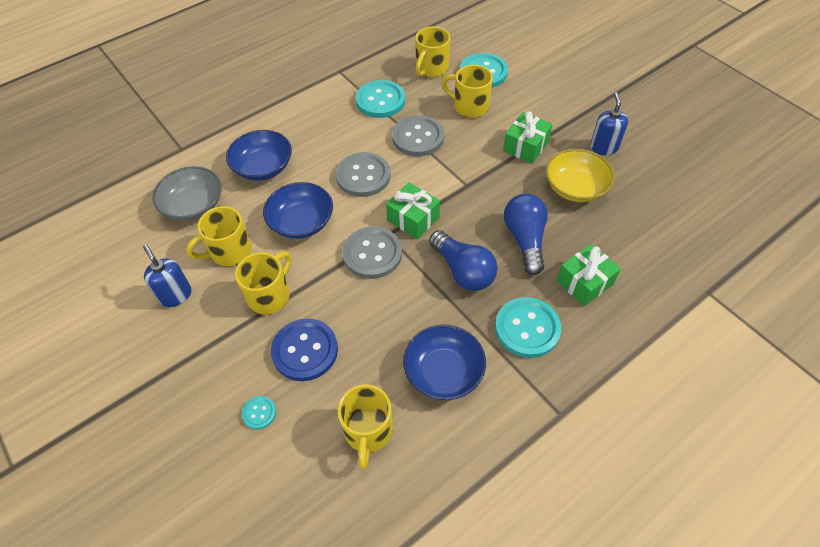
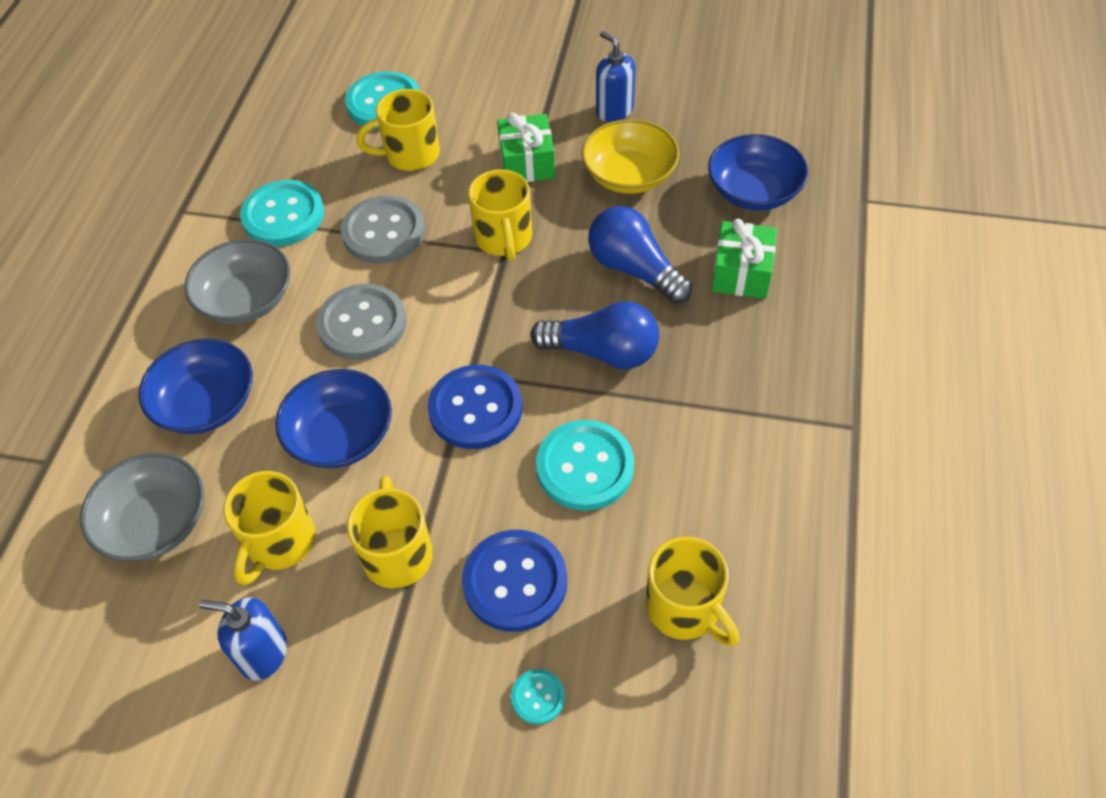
camera: 40 degrees left, 0 degrees up
grey button [342,226,402,279] -> blue button [428,365,522,449]
green gift [386,182,440,239] -> none
blue bowl [403,325,486,400] -> blue bowl moved to [708,134,808,211]
yellow mug [415,26,450,78] -> yellow mug moved to [468,169,532,261]
turquoise button [495,297,561,358] -> turquoise button moved to [536,420,634,511]
none -> grey bowl [184,239,290,324]

